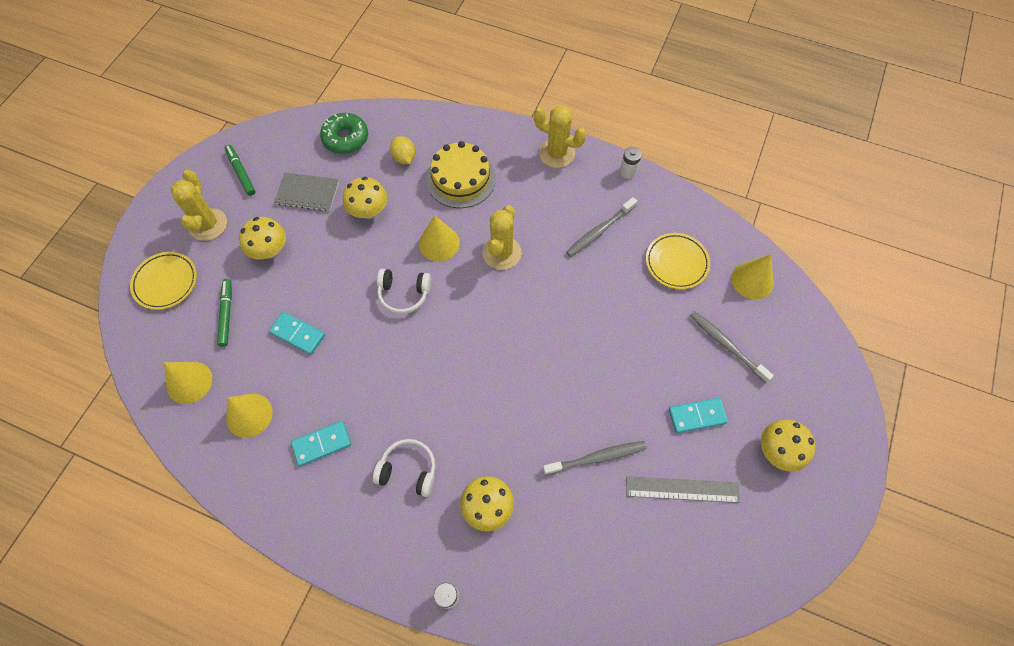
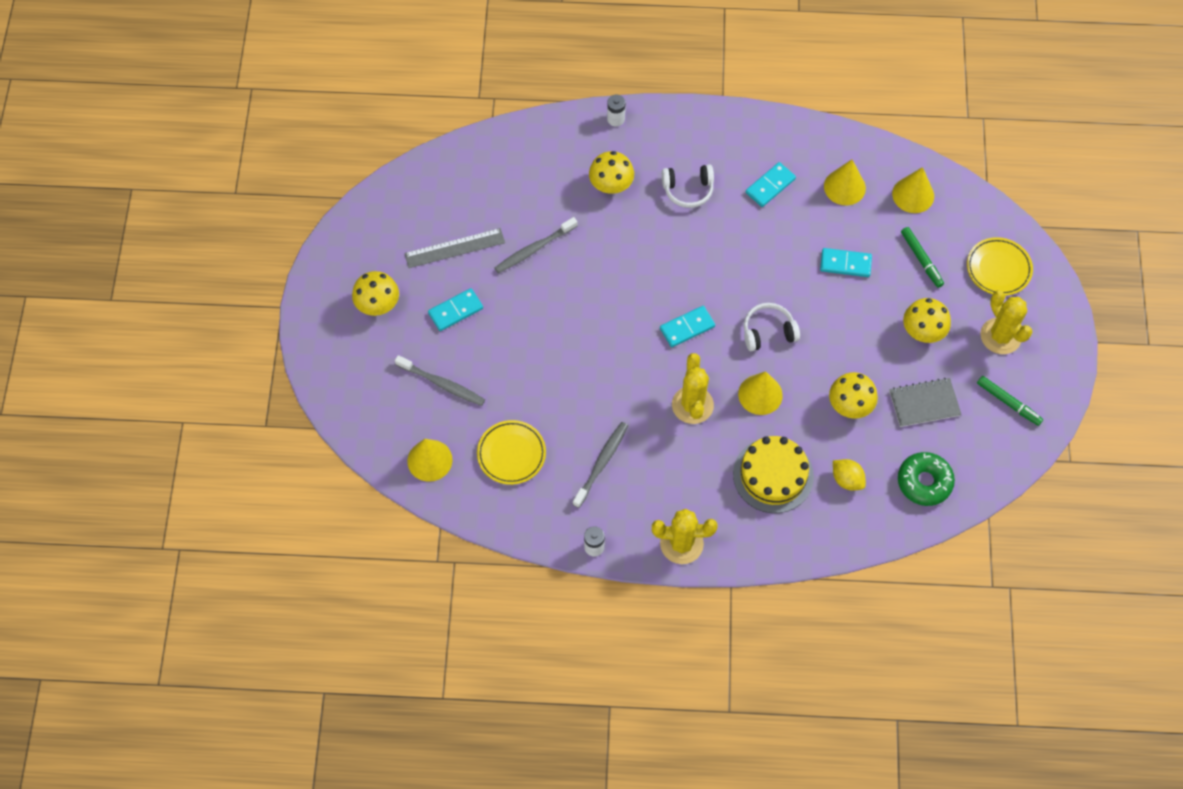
camera: 160 degrees right, 0 degrees up
none -> turquoise domino [660,306,715,347]

